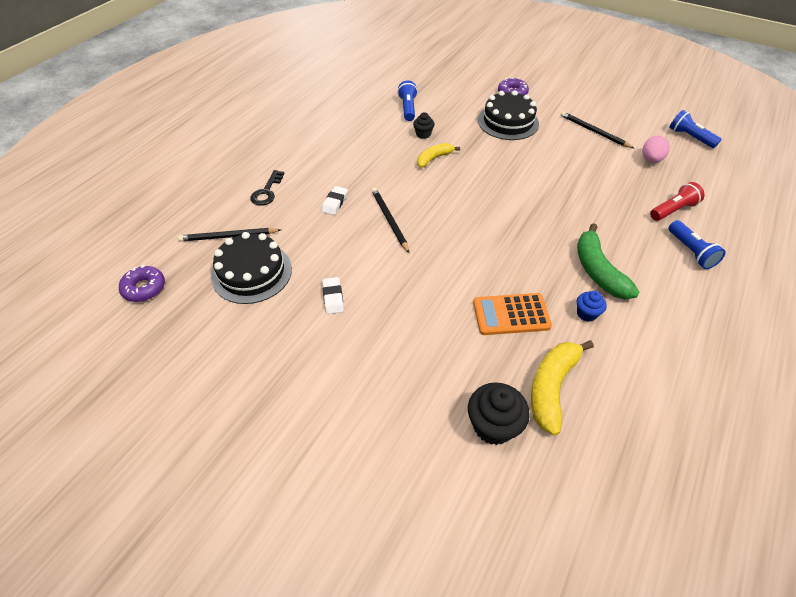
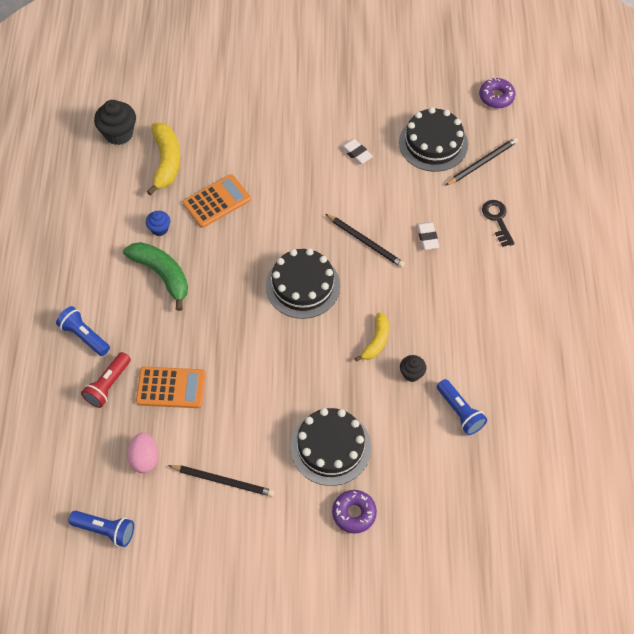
camera: 150 degrees right, 10 degrees up
black cupcake [468,382,530,445] -> black cupcake moved to [94,100,136,145]
none -> orange calculator [136,367,206,408]
none -> black cake [266,248,340,319]

